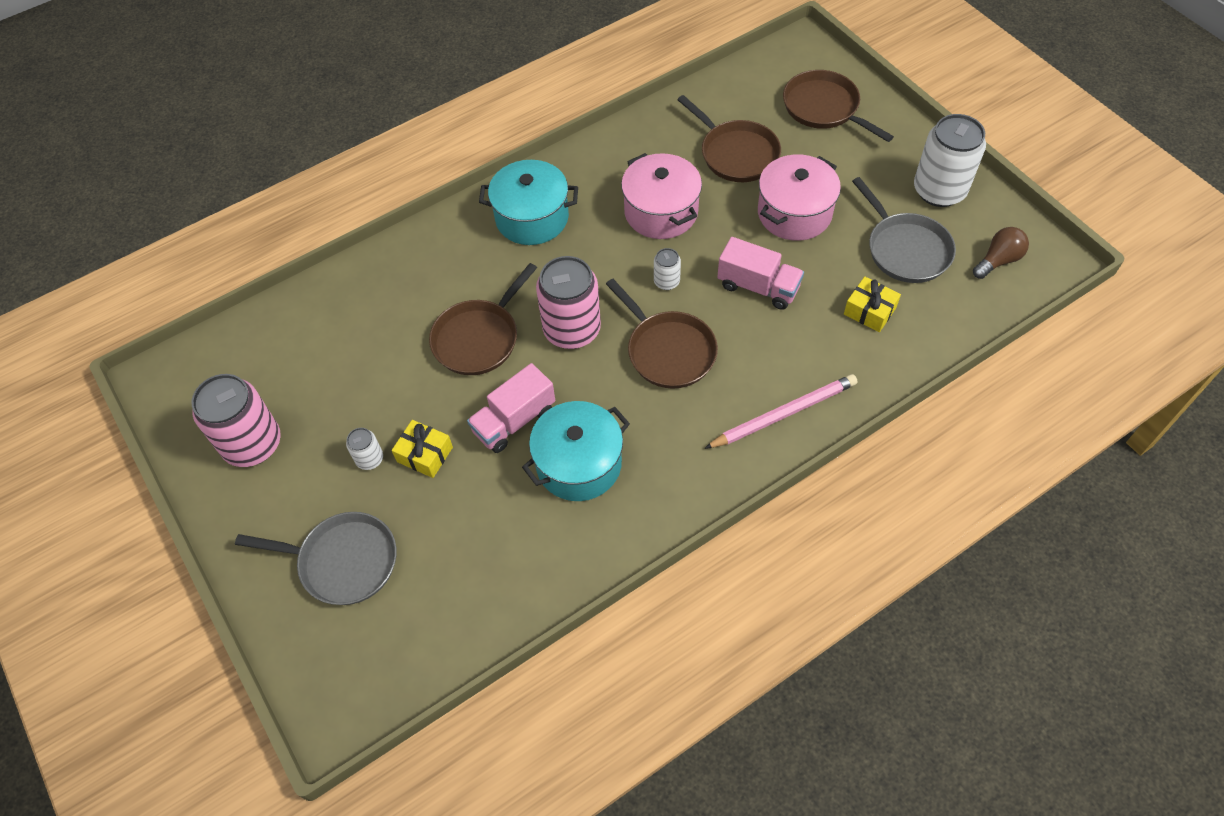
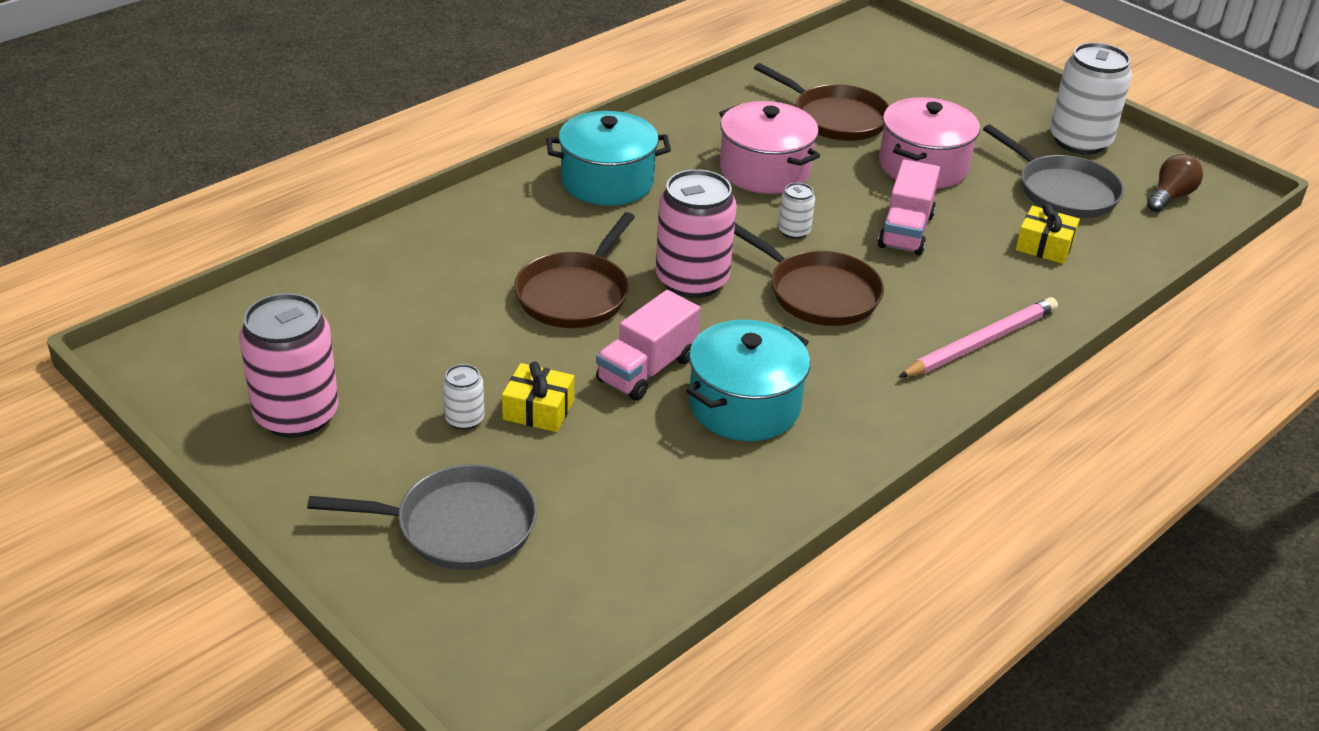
camera: 15 degrees left, 20 degrees down
pink truck [717,237,804,310] -> pink truck turned 90 degrees clockwise [878,160,940,255]
brown pan [783,70,894,142] -> none

